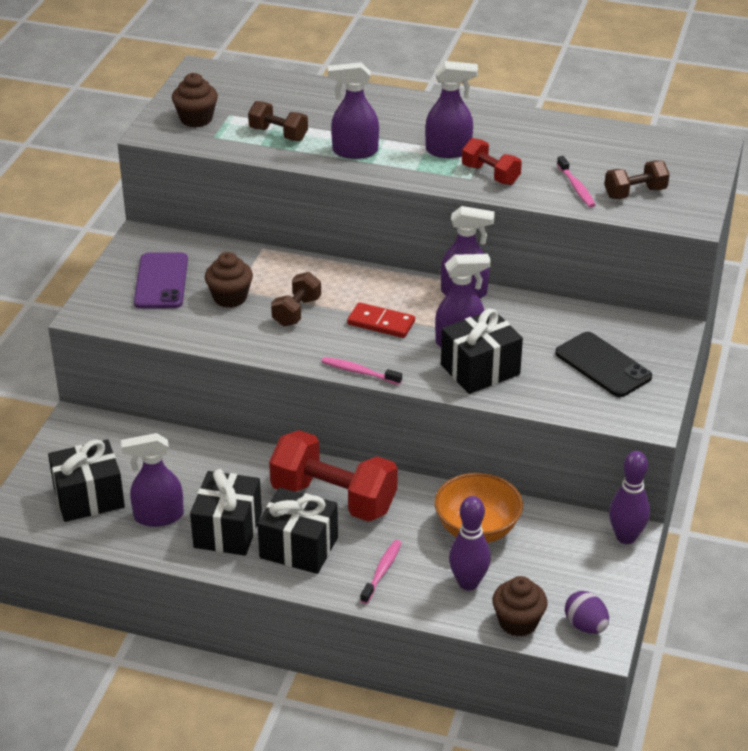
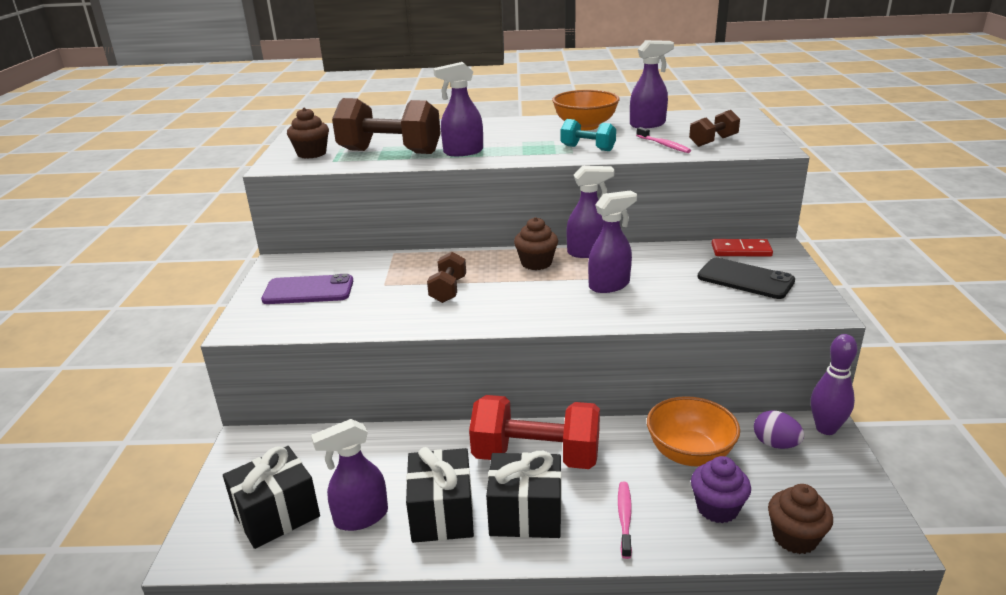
camera: 15 degrees left, 10 degrees down
purple phone [134,252,188,309] -> purple phone turned 75 degrees counterclockwise [261,274,353,304]
brown cupcake [205,252,253,308] -> brown cupcake moved to [514,217,558,270]
brown dumbbell [248,101,308,141] -> brown dumbbell [332,98,441,154], size x1.93
pink toothbrush [322,357,402,385] -> none
red domino [347,302,415,338] -> red domino moved to [711,239,773,257]
purple spray bottle [425,61,478,158] -> purple spray bottle moved to [630,40,674,128]
black gift [441,309,523,394] -> none
purple bowling pin [449,496,491,590] -> purple cupcake [691,456,751,523]
red dumbbell [462,138,522,185] -> turquoise dumbbell [561,119,616,151]
purple egg [565,591,609,634] -> purple egg moved to [754,410,804,449]
none -> orange bowl [552,90,619,130]

